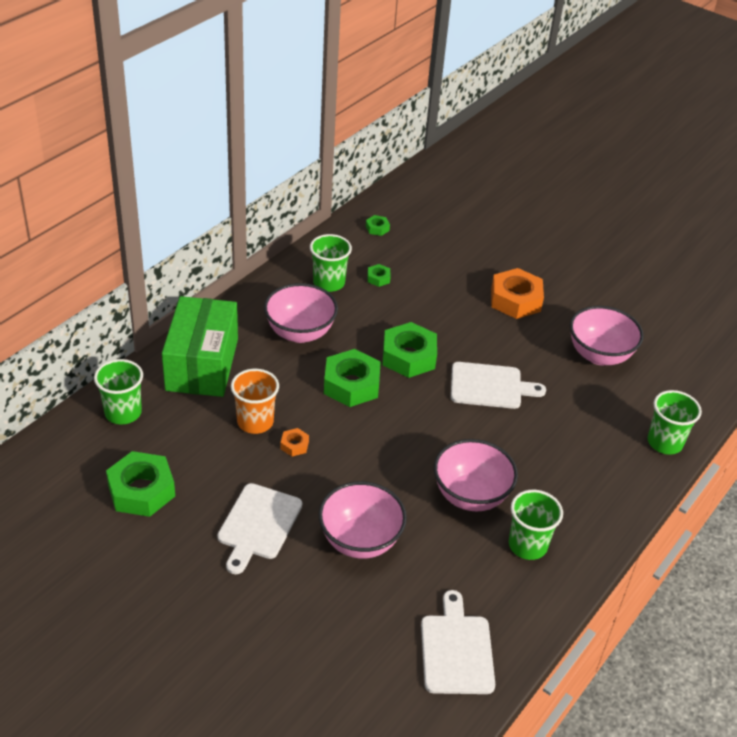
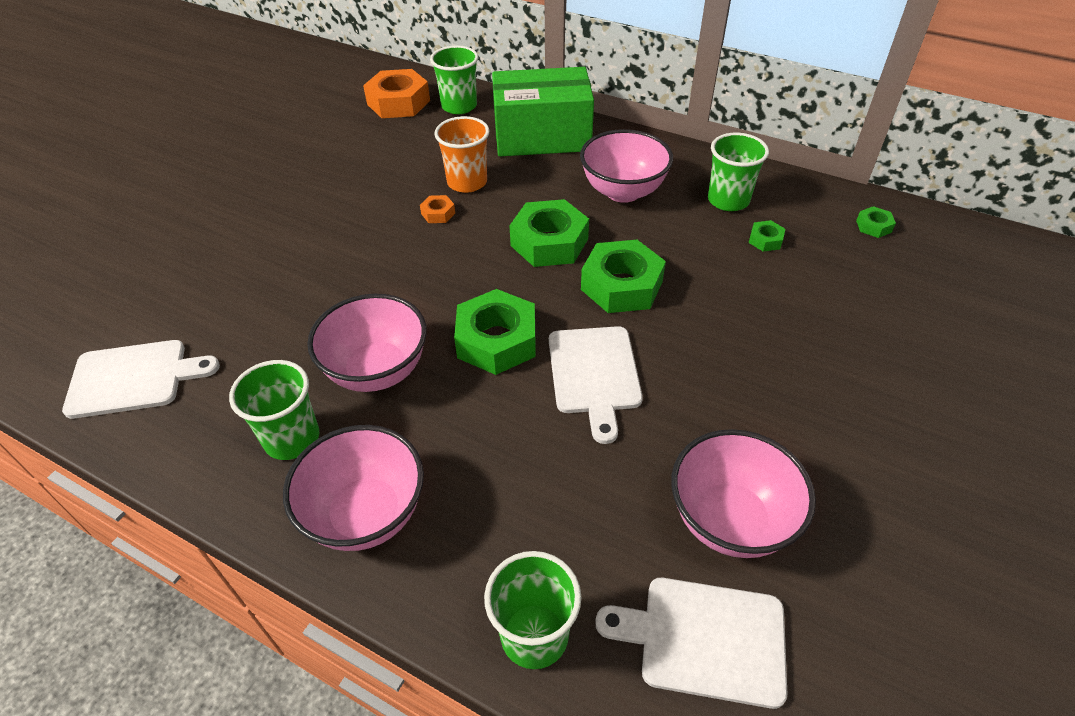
camera: 85 degrees right, 5 degrees up
green nut [106,451,175,517] -> green nut moved to [454,289,536,375]
white cutting board [217,483,302,574] -> white cutting board moved to [595,578,787,709]
pink bowl [318,481,407,559] -> pink bowl moved to [283,425,424,551]
orange nut [491,268,544,319] -> orange nut moved to [363,69,430,118]

